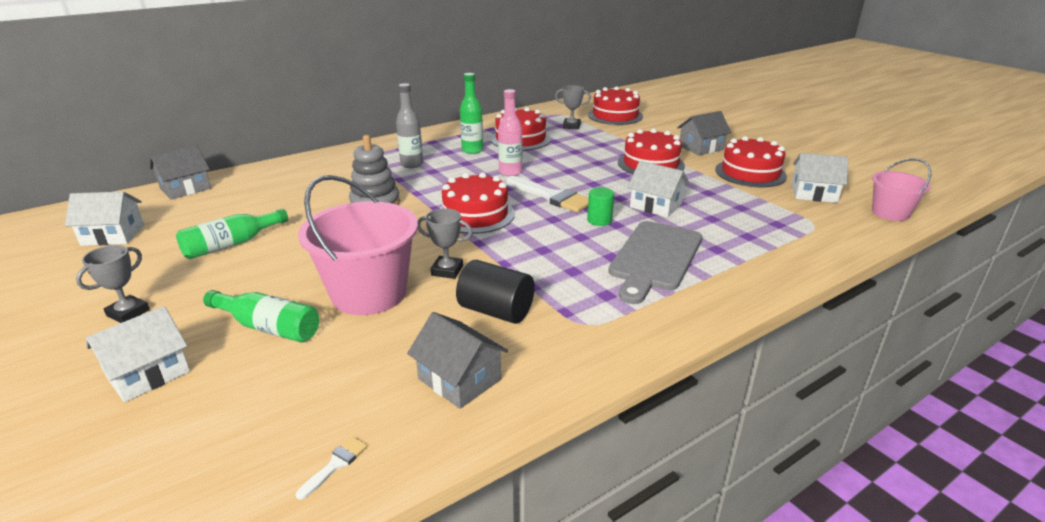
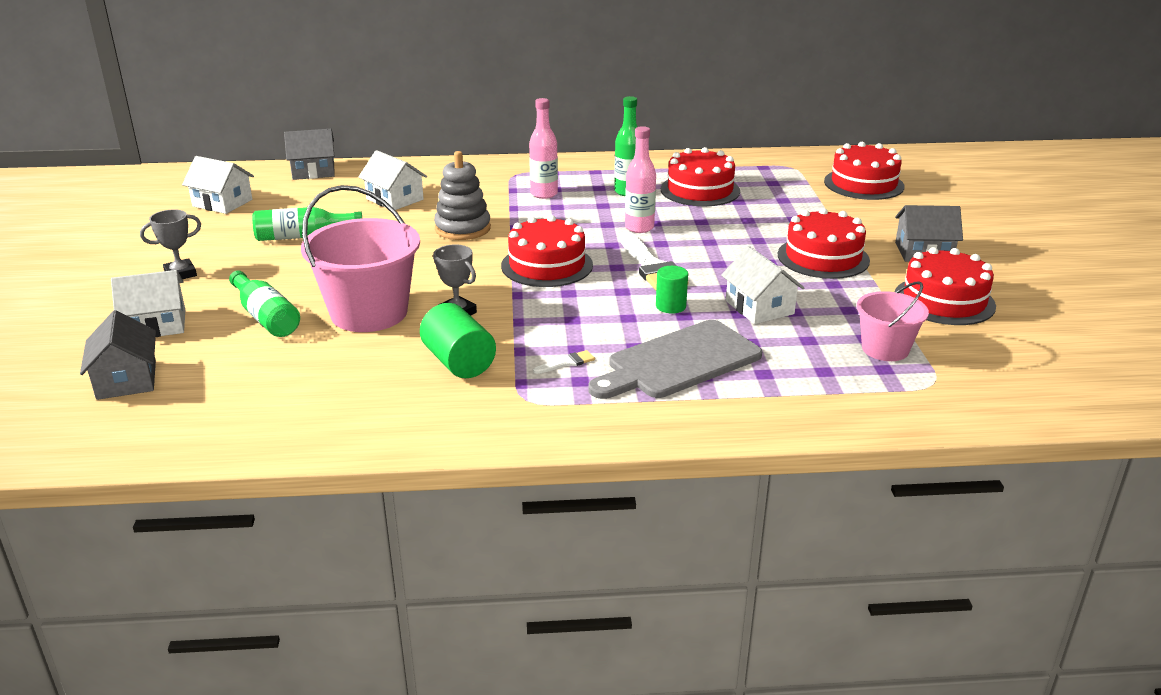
camera: 30 degrees right, 0 degrees up
white brush [296,436,367,500] -> white brush moved to [533,350,595,374]
grey bottle [396,83,423,168] -> pink bottle [529,98,558,199]
grey house [407,312,508,409] -> grey house moved to [80,310,156,400]
black cylinder [456,260,535,324] -> green cylinder [420,303,496,378]
grey trophy [555,85,591,129] -> none
white house [791,153,848,203] -> white house moved to [359,150,427,210]
pink bucket [872,158,931,221] -> pink bucket moved to [857,281,929,361]

